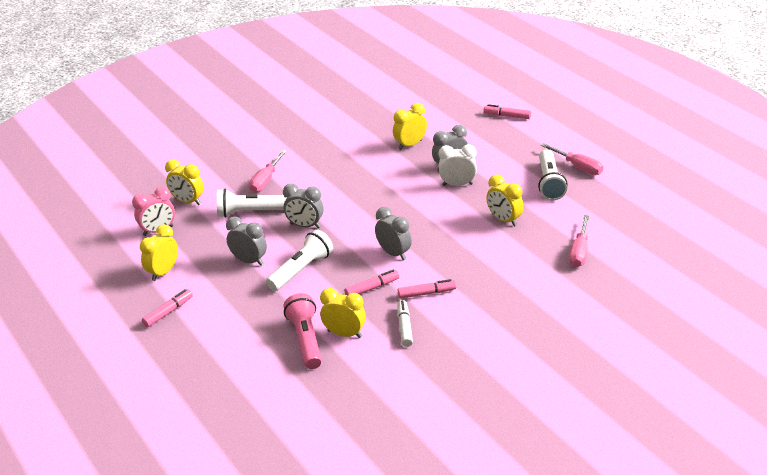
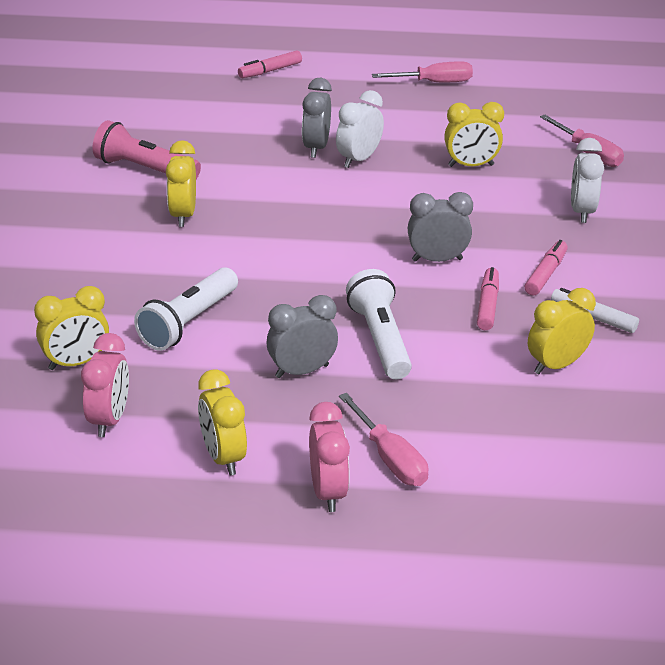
camera: 55 degrees left, 0 degrees up
pink marker [142,289,193,327] -> pink clock [309,402,350,512]
pink screwdriver [249,150,287,193] -> pink screwdriver moved to [339,393,429,486]
grey clock [283,184,323,228] -> none
pink flashlight [284,293,322,369] -> pink flashlight moved to [92,120,201,179]
yellow clock [393,103,427,150] -> yellow clock moved to [166,140,196,227]
white flashlight [538,150,568,200] -> none
none -> white clock [571,138,604,223]

